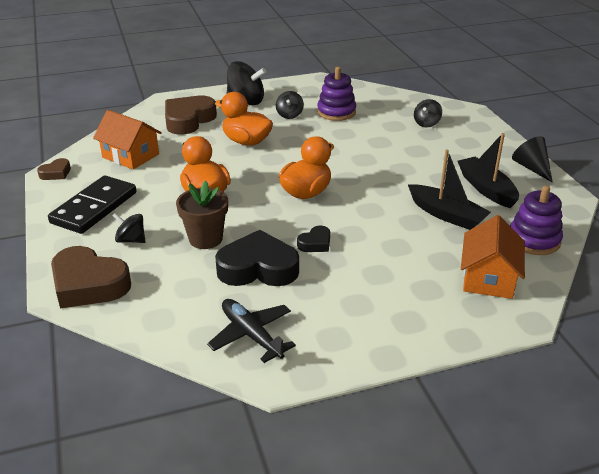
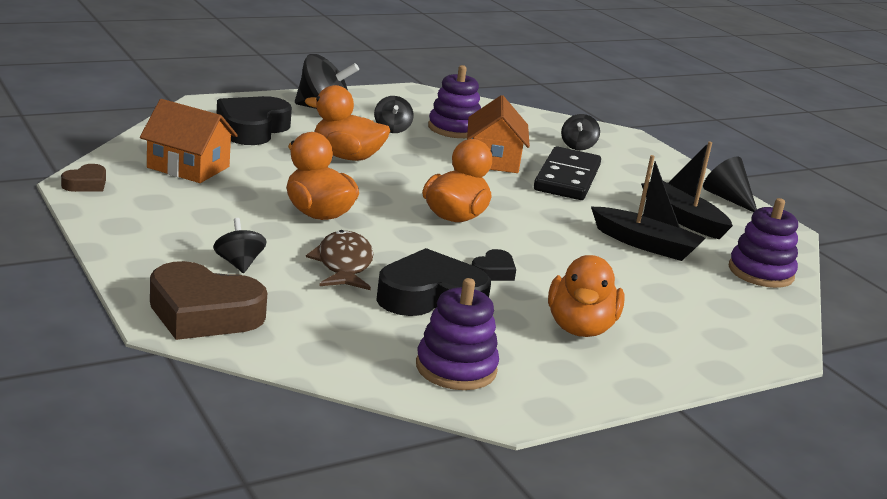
camera: 15 degrees left, 10 degrees down
black domino [48,175,136,234] -> black domino moved to [534,146,601,200]
black spinning top [112,213,146,243] -> black spinning top turned 60 degrees clockwise [213,218,267,273]
brown heart [165,96,217,135] -> black heart [216,96,292,145]
brown flower pot [176,181,228,249] -> brown fish [306,230,373,290]
black plane [207,299,296,363] -> purple stacking toy [416,278,499,390]
orange house [461,215,525,299] -> orange house moved to [467,95,530,173]
none -> orange duck [548,255,624,337]

